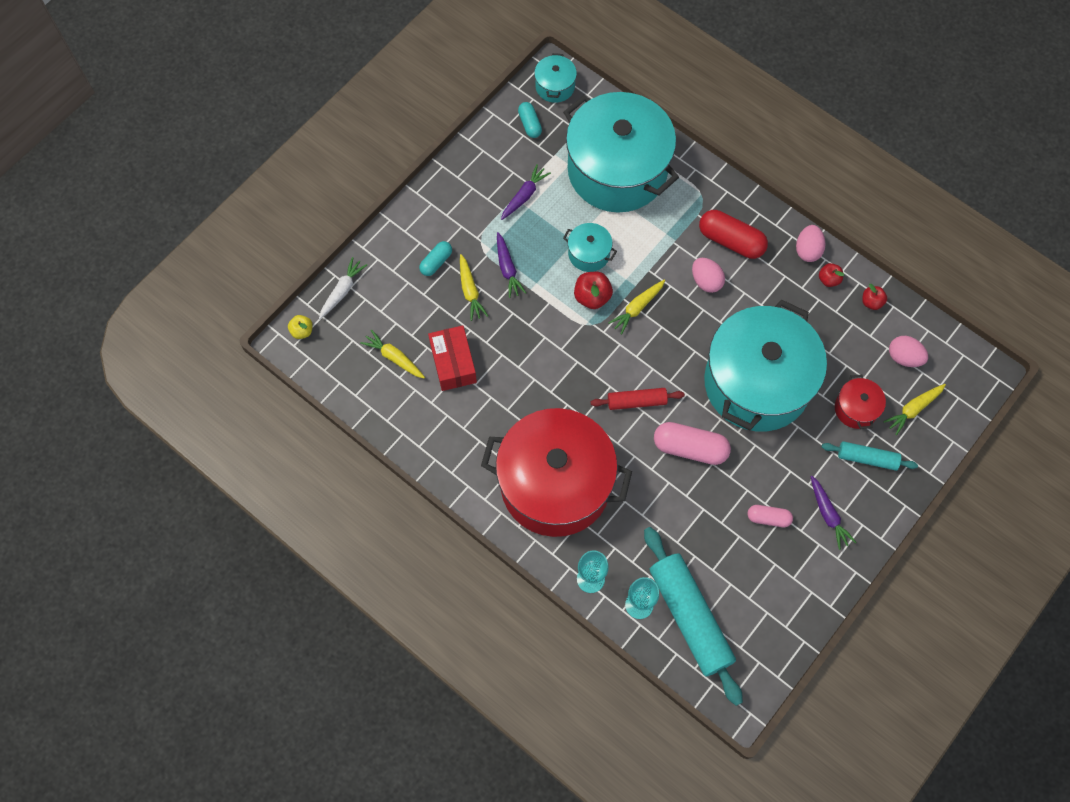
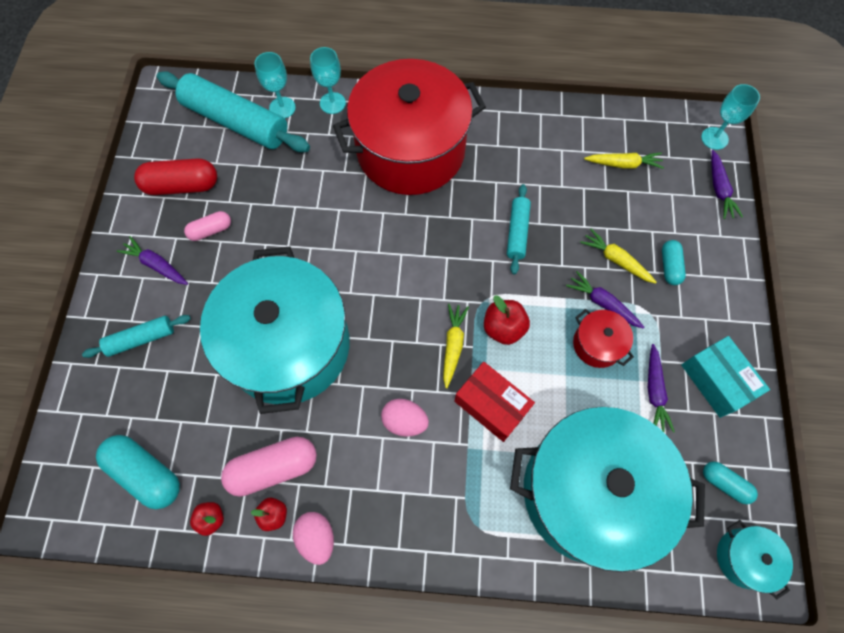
camera: 145 degrees right, 0 degrees up
yellow apple [288,315,313,339] -> turquoise goblet [701,84,760,150]
white carrot [319,257,367,319] -> purple carrot [711,150,743,219]
red box [428,325,477,391] -> red box moved to [454,362,535,442]
turquoise pot [563,223,617,272] -> none
red rolling pin [591,388,685,410] -> none
pink capsule [654,422,731,465] -> pink capsule moved to [221,437,317,497]
red capsule [699,210,768,259] -> red capsule moved to [134,158,217,195]
red pot [835,374,886,429] -> red pot moved to [573,309,634,368]
yellow carrot [883,384,946,435] -> none
pink egg [889,336,928,367] -> turquoise capsule [96,435,180,509]
none -> turquoise rolling pin [507,184,531,274]
none -> turquoise box [681,336,770,418]

